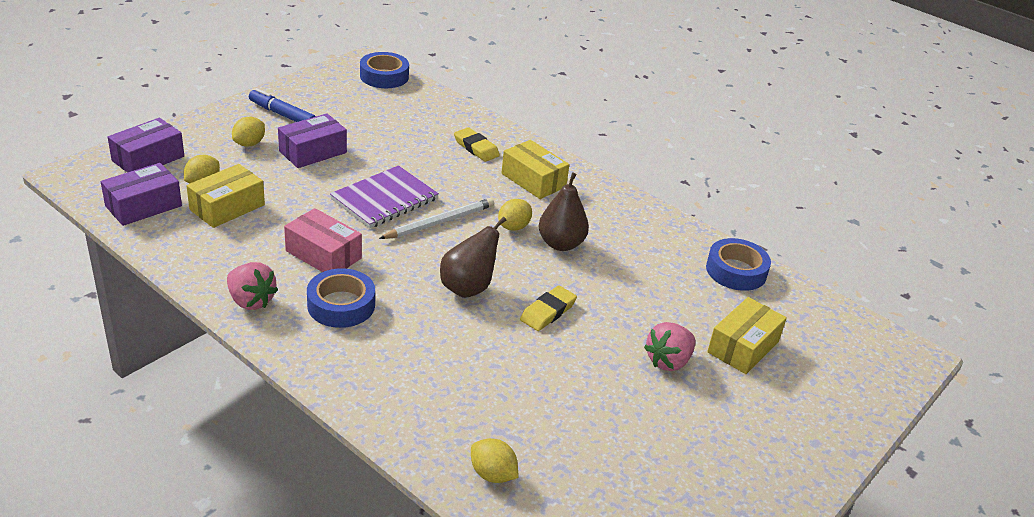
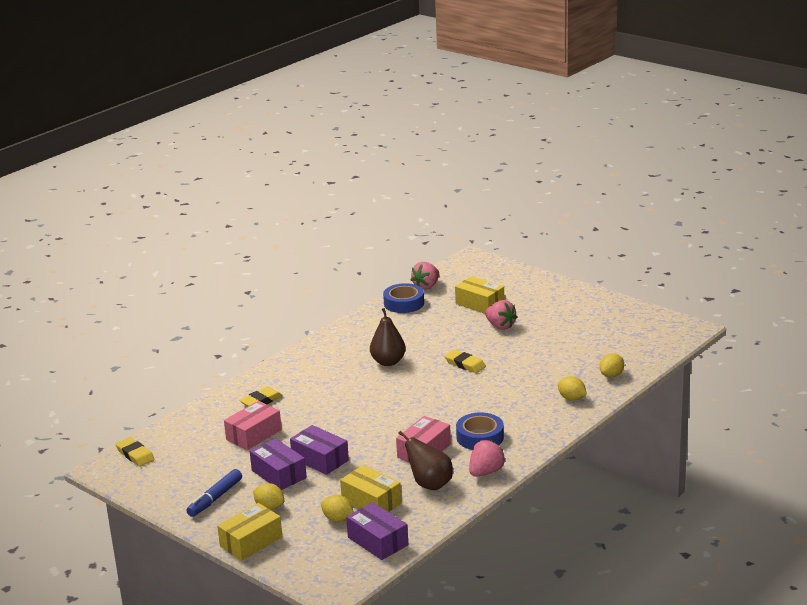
camera: 85 degrees left, 10 degrees down
purple box [108,118,184,173] -> purple box moved to [290,425,349,475]
purple notebook [330,165,439,228] -> none
blue tape [360,52,409,88] -> yellow eraser [116,437,155,467]
white pencil [379,198,494,239] -> none
brown pear [440,217,506,298] -> brown pear moved to [398,431,453,490]
yellow lemon [498,199,532,231] -> yellow lemon moved to [558,376,587,401]
yellow box [502,140,570,199] -> yellow box moved to [217,503,282,561]
none -> pink box [224,401,282,450]
none -> pink strawberry [411,262,439,290]

